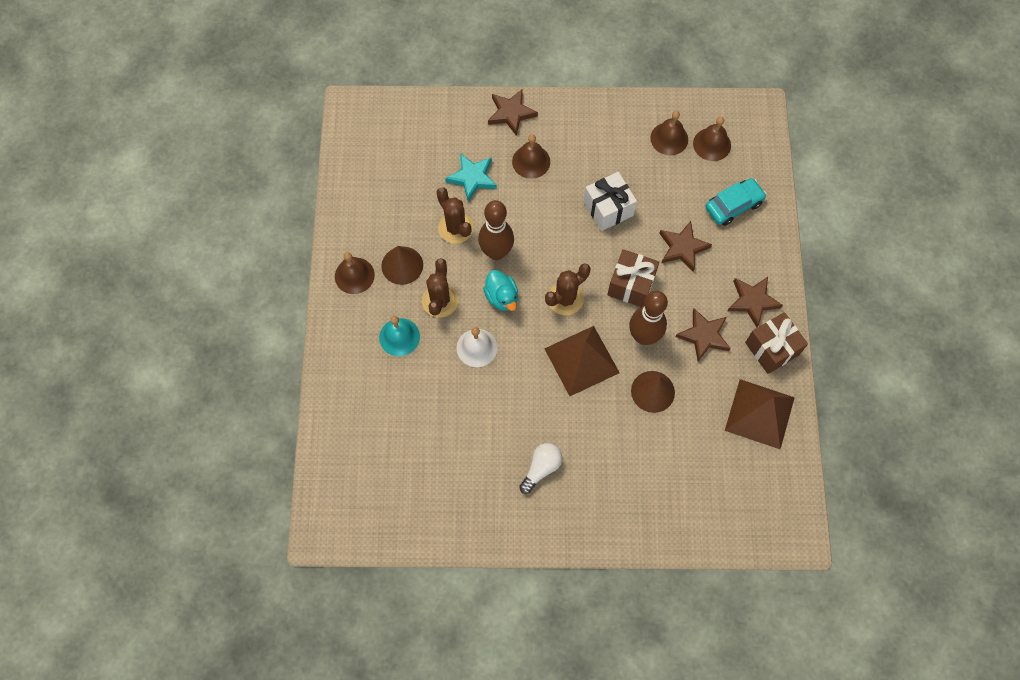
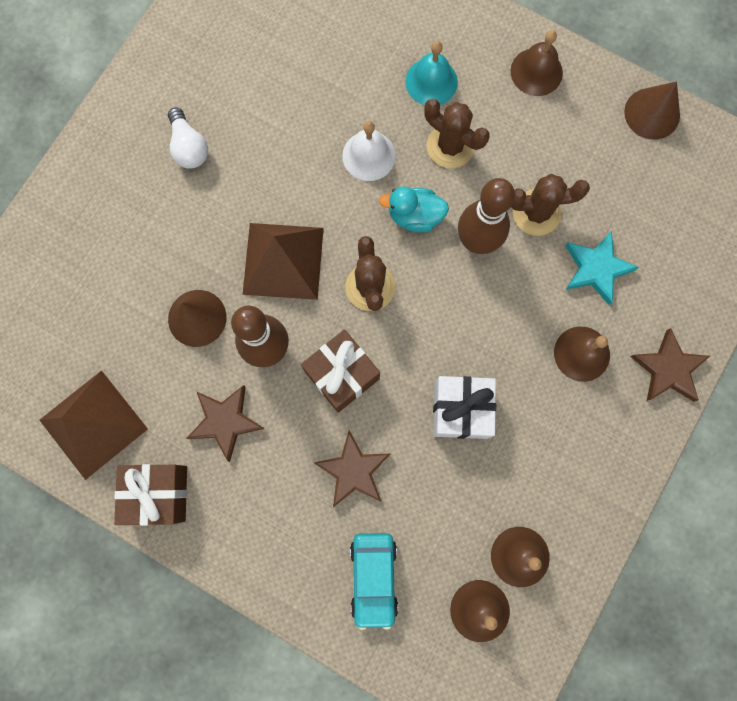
camera: 120 degrees right, 10 degrees up
brown cone [381,246,423,285] -> brown cone moved to [624,81,680,140]
brown star [728,277,783,327] -> none

